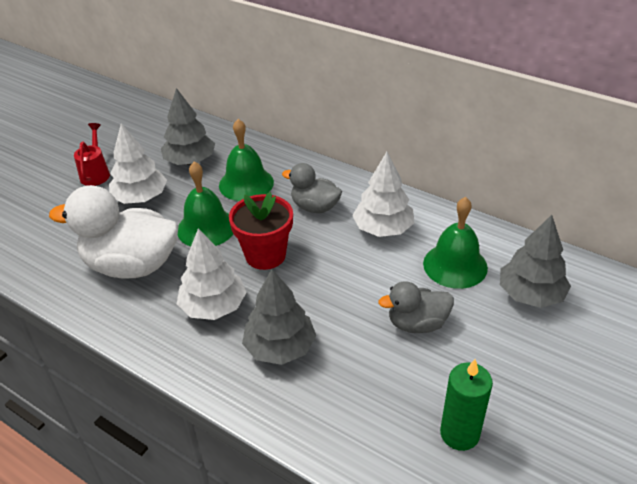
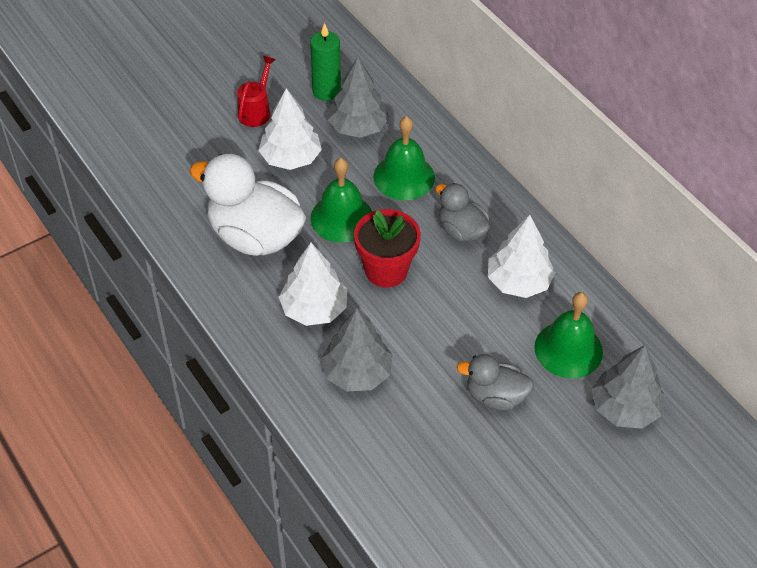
camera: 20 degrees right, 10 degrees up
green candle [440,359,493,451] -> green candle moved to [310,23,341,101]

